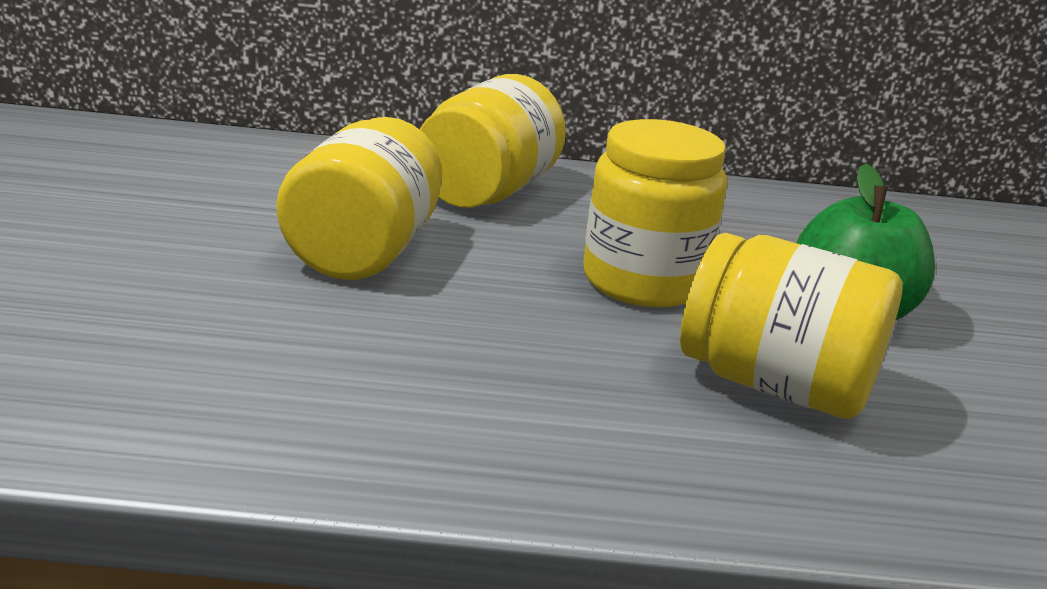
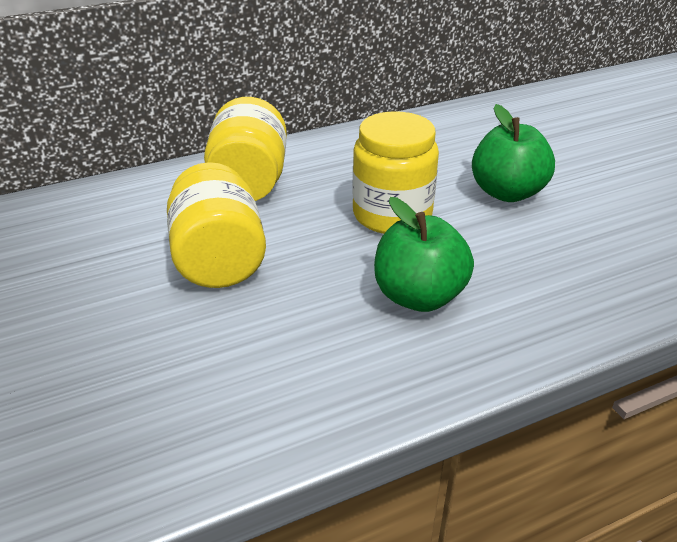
camera: 25 degrees left, 10 degrees up
yellow jar [680,233,903,419] -> none
none -> green apple [374,197,474,312]

